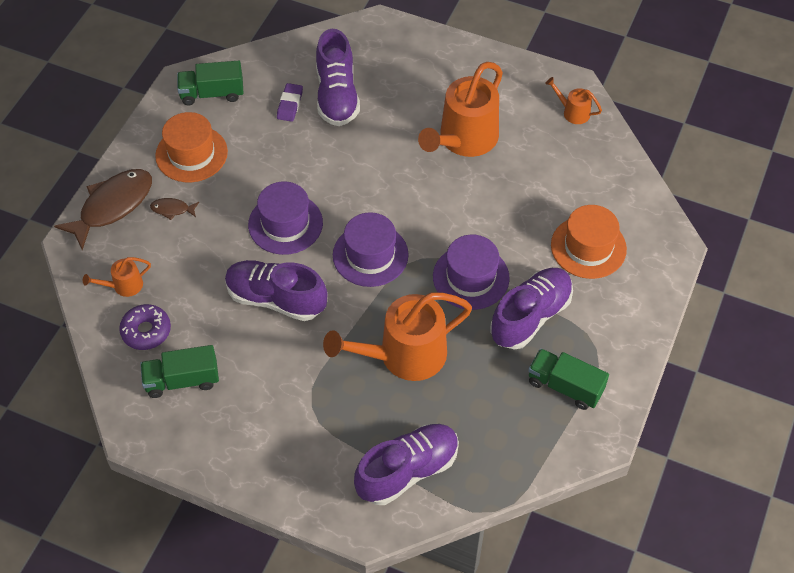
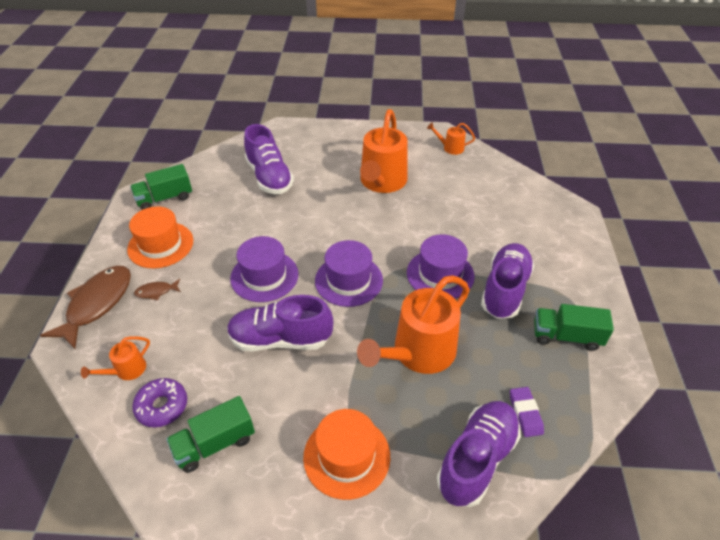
camera: 20 degrees left, 10 degrees down
purple eraser [277,83,303,122] -> purple eraser moved to [510,387,544,437]
orange hat [551,205,627,279] -> orange hat moved to [303,409,390,500]

